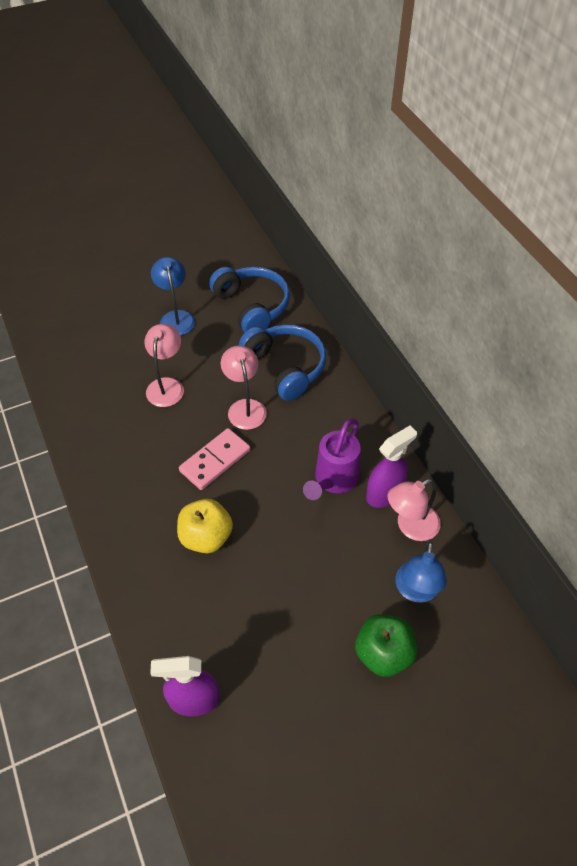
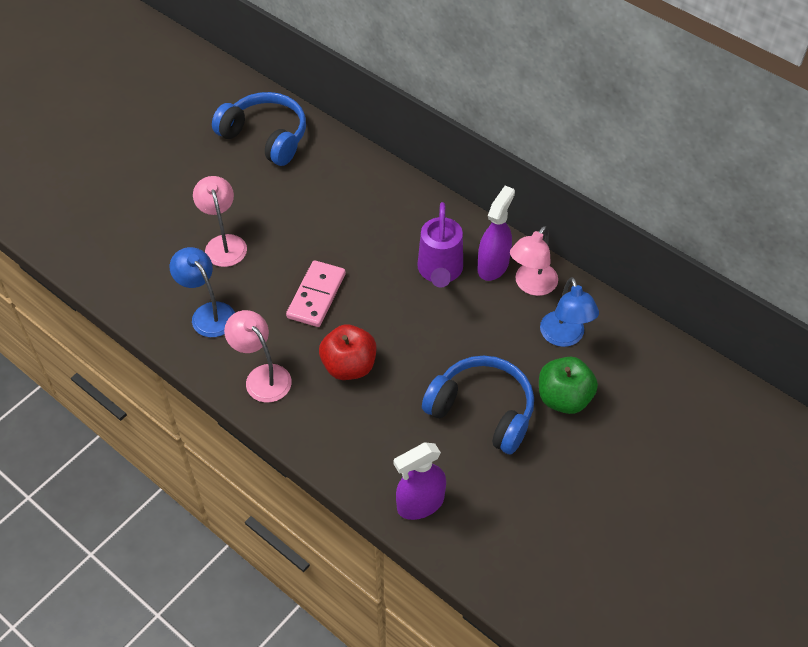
camera: 25 degrees left, 0 degrees up
blue lamp [151,257,195,336] -> blue lamp moved to [170,247,235,337]
yellow apple [177,499,233,553] -> red apple [319,324,376,380]
pink lamp [221,345,267,430] -> pink lamp moved to [224,310,292,403]
blue headphones [239,324,326,401] -> blue headphones moved to [422,356,534,454]

